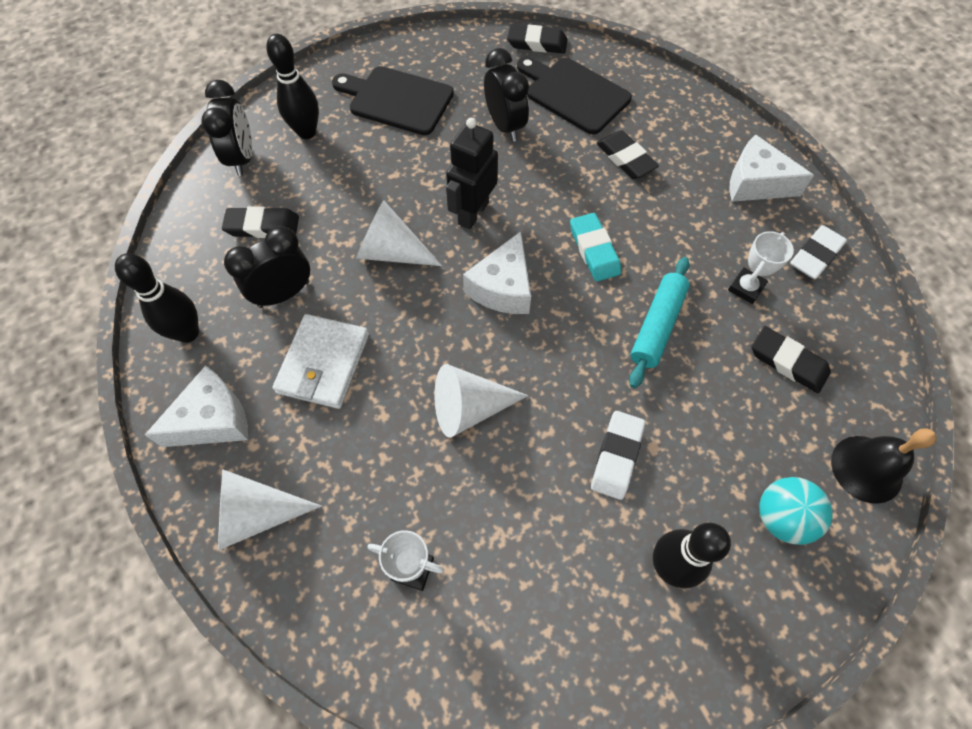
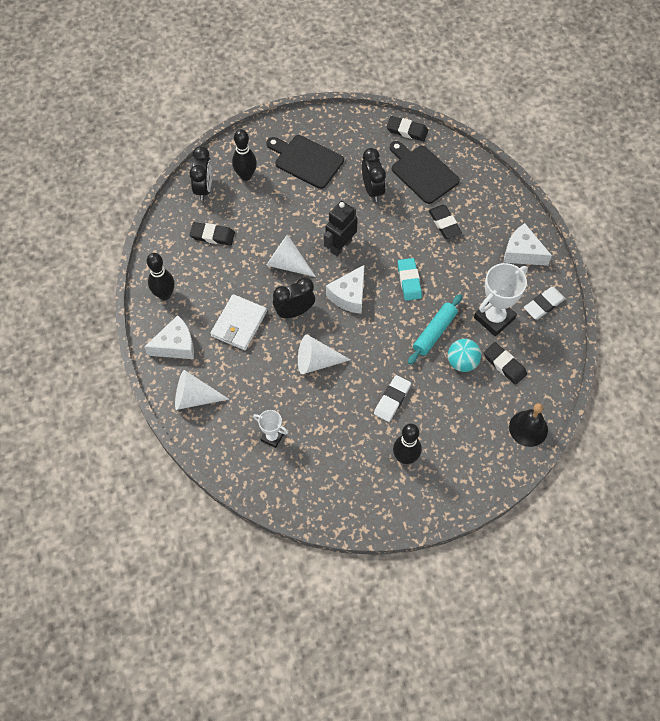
camera: 10 degrees right, 0 degrees up
black clock [224,226,310,308] -> black clock moved to [273,278,315,318]
white trophy [728,231,794,304] -> white trophy [474,263,528,336], size x1.79
turquoise ball [759,477,833,545] -> turquoise ball moved to [448,339,481,372]

